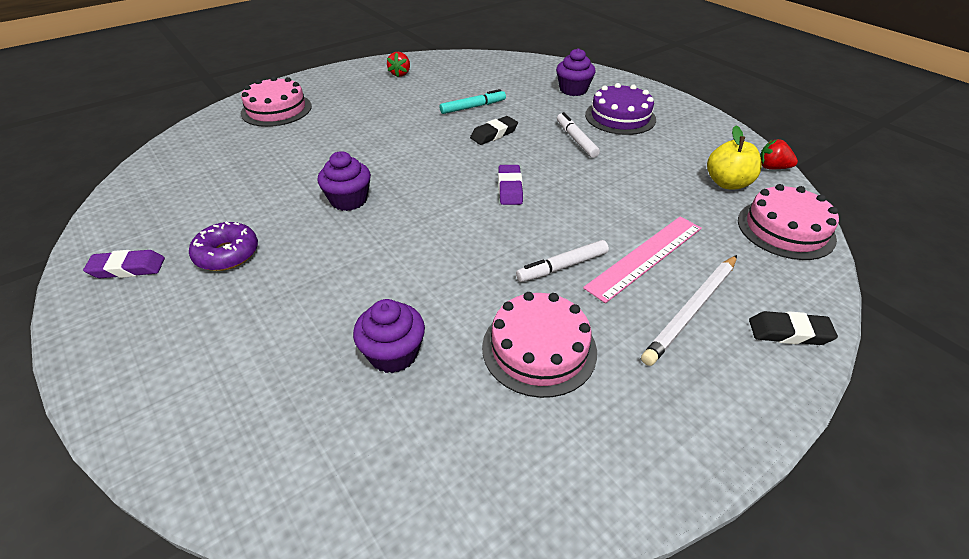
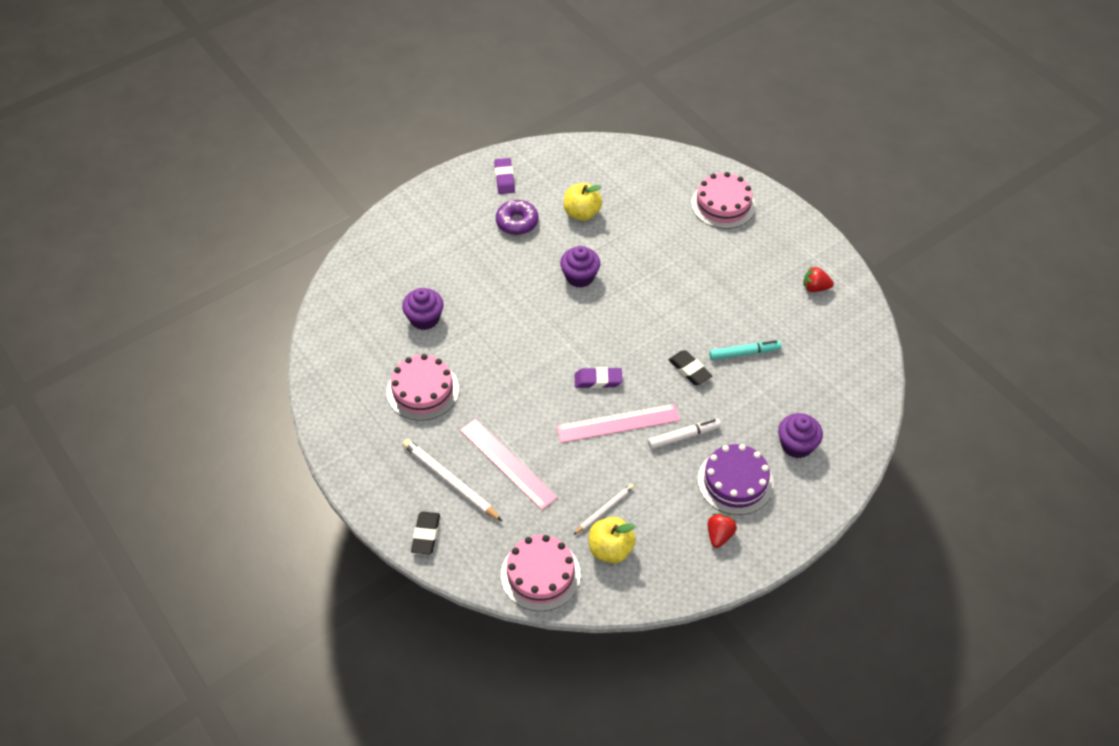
camera: 90 degrees right, 10 degrees up
turquoise marker [440,89,506,114] -> turquoise marker turned 75 degrees counterclockwise [709,340,781,360]
white marker [516,240,609,282] -> none
red strawberry [760,139,798,169] -> red strawberry moved to [708,513,737,548]
none -> pink ruler [556,404,680,443]
none -> yellow apple [564,183,602,221]
none -> white pencil [573,484,634,535]

